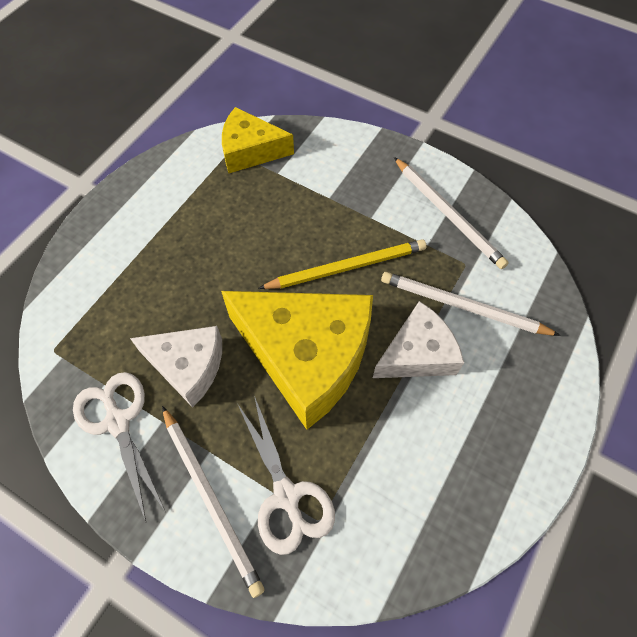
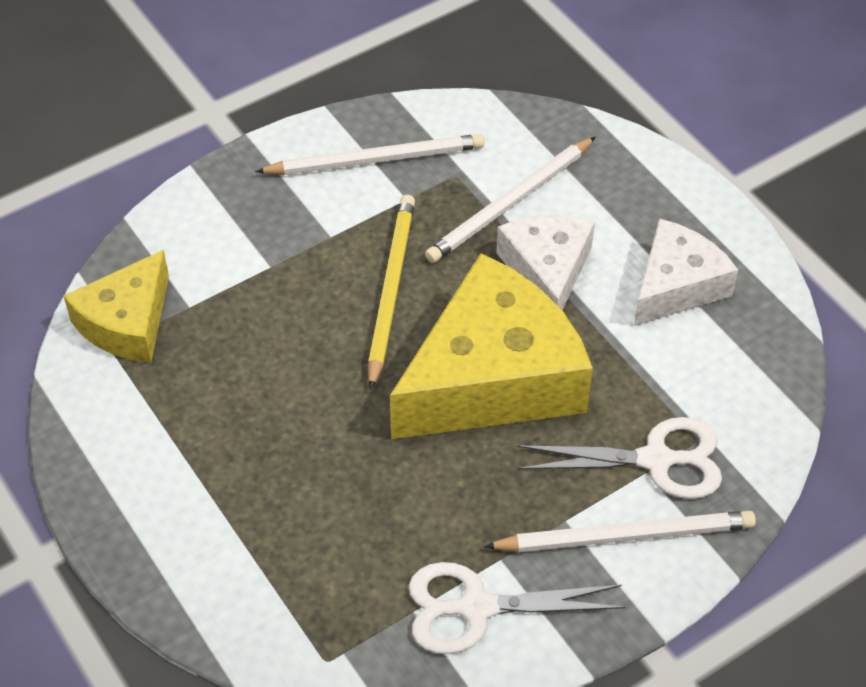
camera: 65 degrees left, 10 degrees down
white cheese [130,326,222,408] -> white cheese moved to [634,219,738,326]

